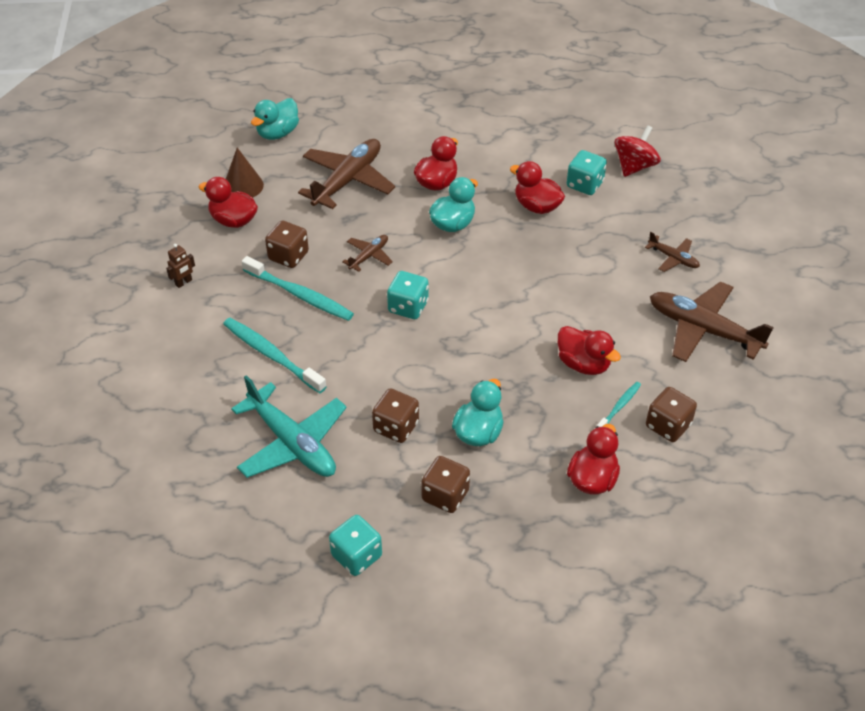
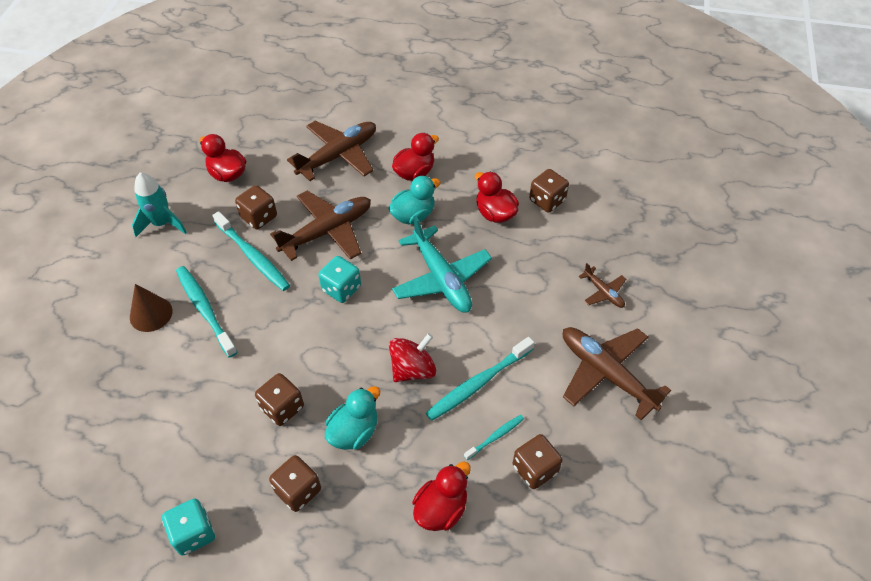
camera: 15 degrees right, 5 degrees up
brown robot [166,244,195,288] -> turquoise rocket [132,172,187,237]
brown cone [226,148,264,198] -> brown cone moved to [130,284,173,332]
turquoise plane [231,375,347,478] -> turquoise plane moved to [392,215,492,313]
turquoise duck [251,98,299,140] -> none
brown plane [342,235,393,272] -> brown plane [270,191,371,261], size x2.03
red duck [558,326,621,375] -> turquoise toothbrush [426,337,535,421]
turquoise dice [567,150,607,195] -> brown dice [529,169,569,213]
red spinning top [614,125,661,177] -> red spinning top moved to [389,333,436,382]

